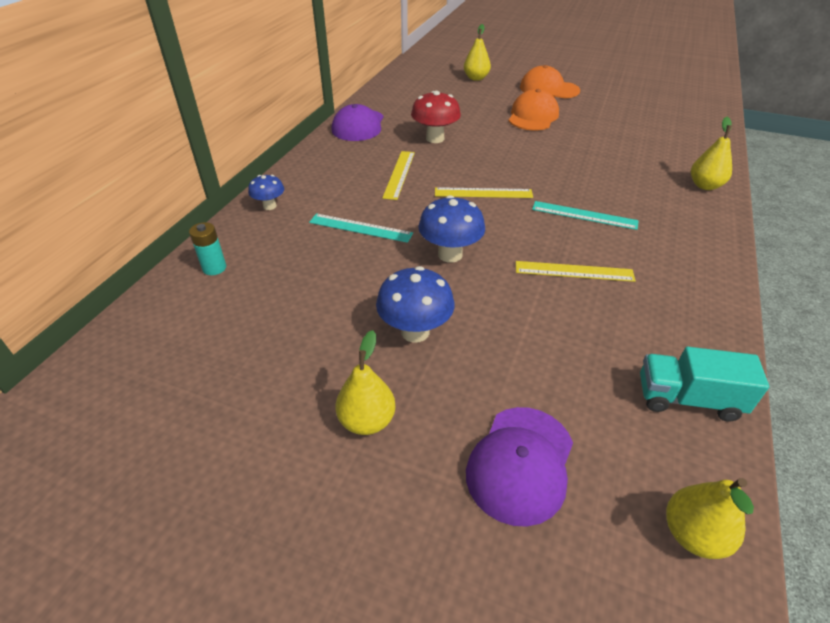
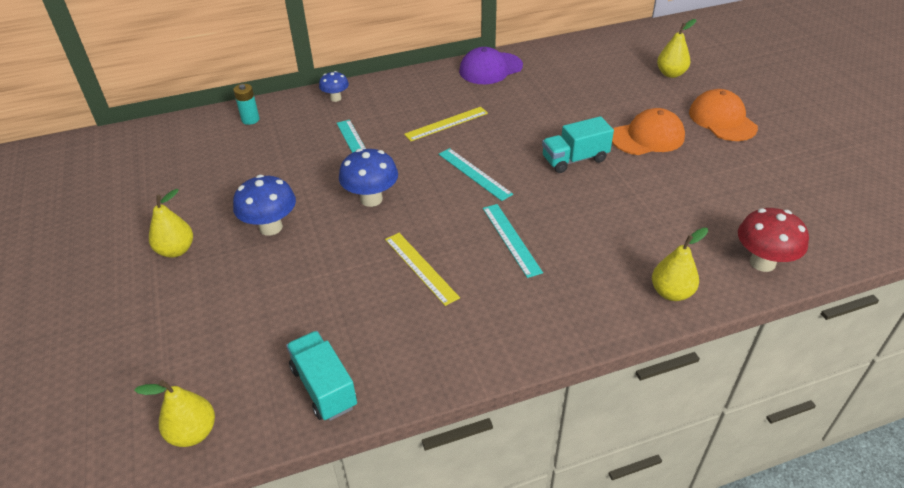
camera: 50 degrees right, 0 degrees up
red mushroom [411,91,461,143] -> red mushroom moved to [738,208,809,272]
yellow ruler [435,187,533,198] -> turquoise ruler [439,148,513,201]
purple cap [466,407,573,527] -> none
none -> turquoise truck [542,116,614,173]

